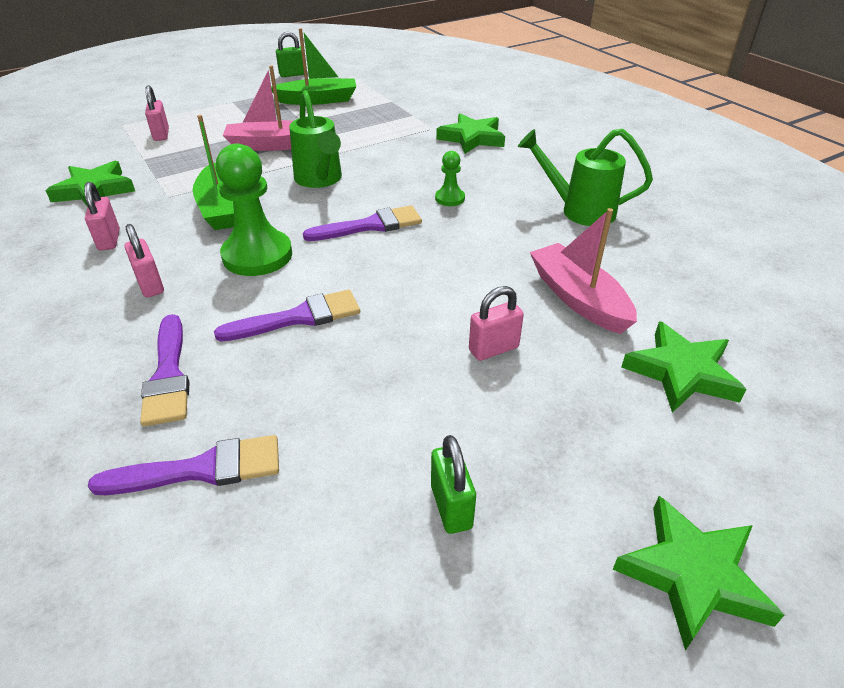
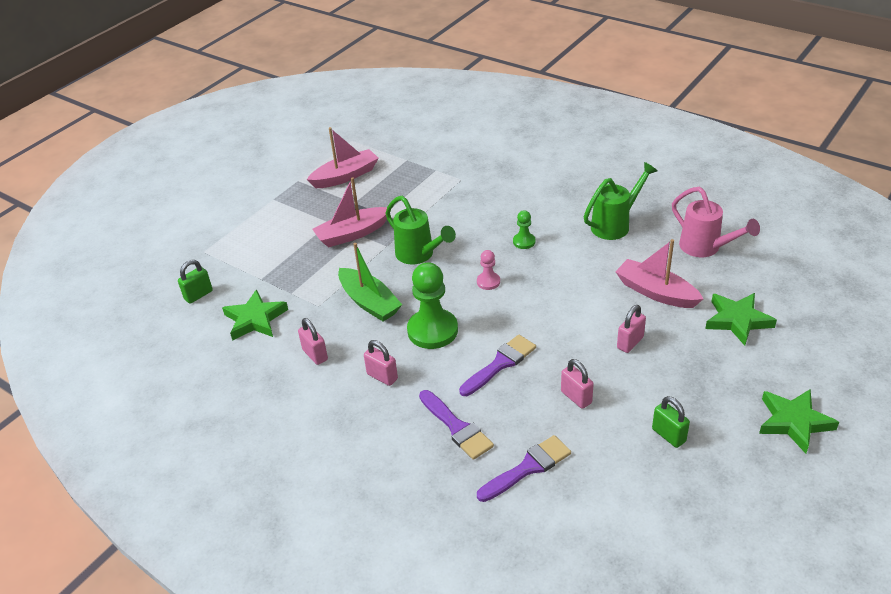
camera: 20 degrees left, 0 degrees up
pink padlock [145,85,169,141] -> pink padlock moved to [561,359,594,409]
green boat [271,28,356,105] -> pink boat [307,127,379,188]
green padlock [276,32,304,77] -> green padlock moved to [178,260,213,304]
purple brush [303,205,422,241] -> pink pawn [477,250,500,290]
green star [436,113,505,154] -> none
green watering can [518,129,653,226] -> green watering can turned 150 degrees clockwise [584,162,657,240]
none -> pink watering can [672,187,760,257]

